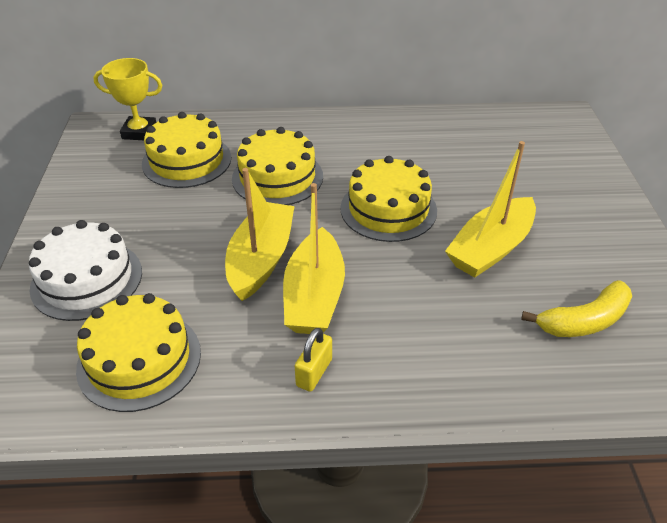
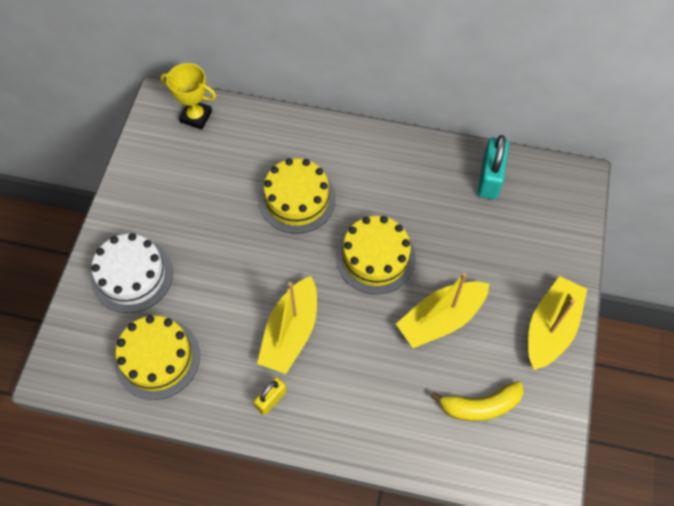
camera: 15 degrees right, 20 degrees up
yellow cake [142,112,231,188] -> none
yellow boat [225,168,295,301] -> yellow boat moved to [528,276,587,370]
none -> turquoise padlock [478,135,509,200]

